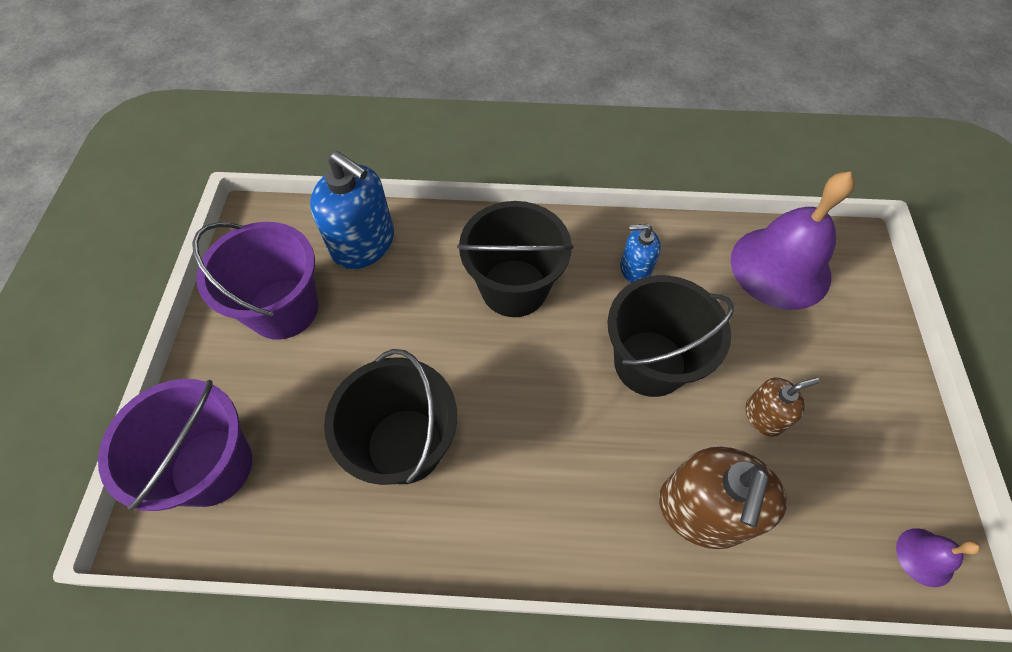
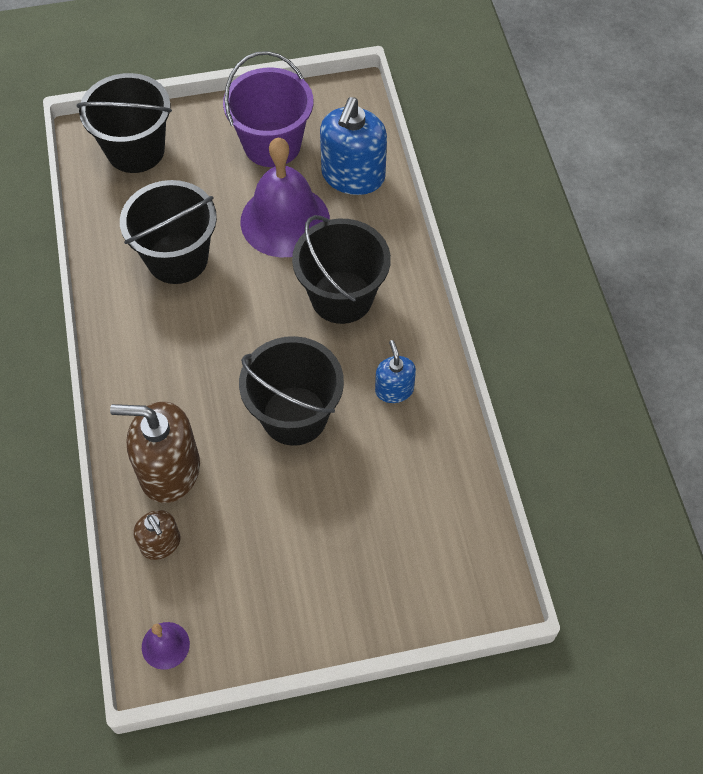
camera: 75 degrees right, 0 degrees up
purple bucket [98,379,252,511] -> black bucket [77,73,172,173]
purple bell [731,171,855,310] -> purple bell moved to [240,138,330,257]
brown soap dispenser [746,377,820,437] -> brown soap dispenser moved to [133,510,181,560]

